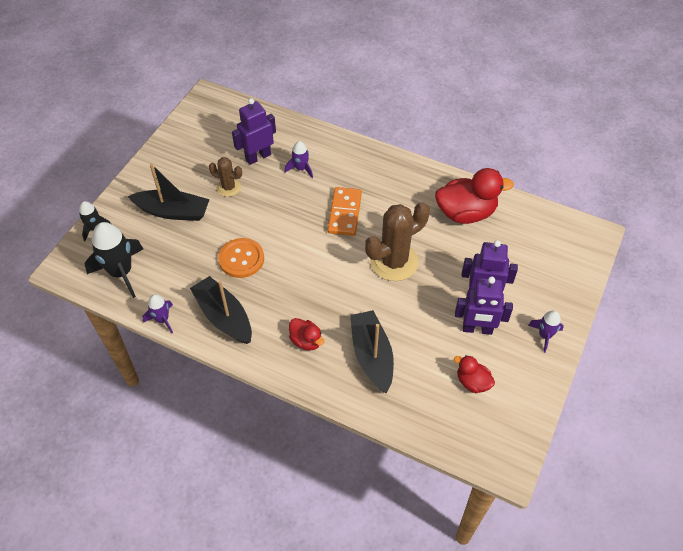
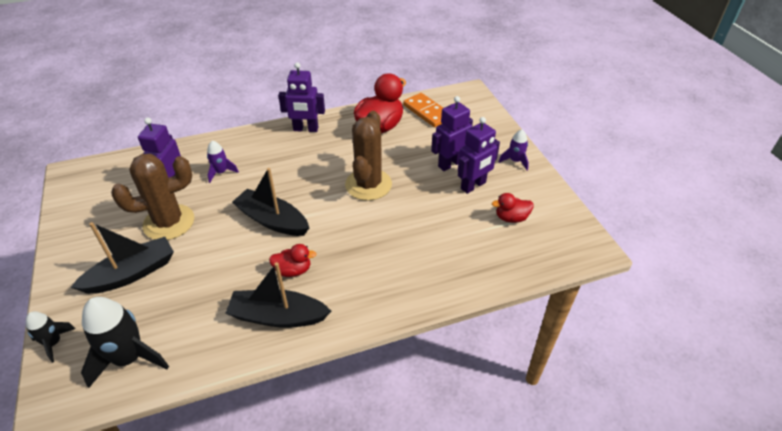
camera: 45 degrees left, 10 degrees down
purple rocket [142,294,173,333] -> none
brown cactus [209,157,242,197] -> brown cactus [111,154,194,240], size x1.86
orange button [218,238,264,278] -> none
red duck [289,318,325,351] -> red duck moved to [269,244,317,277]
orange domino [328,187,362,236] -> orange domino moved to [403,93,443,127]
black boat [350,310,394,393] -> black boat moved to [232,168,309,236]
none -> purple robot [278,62,325,132]

